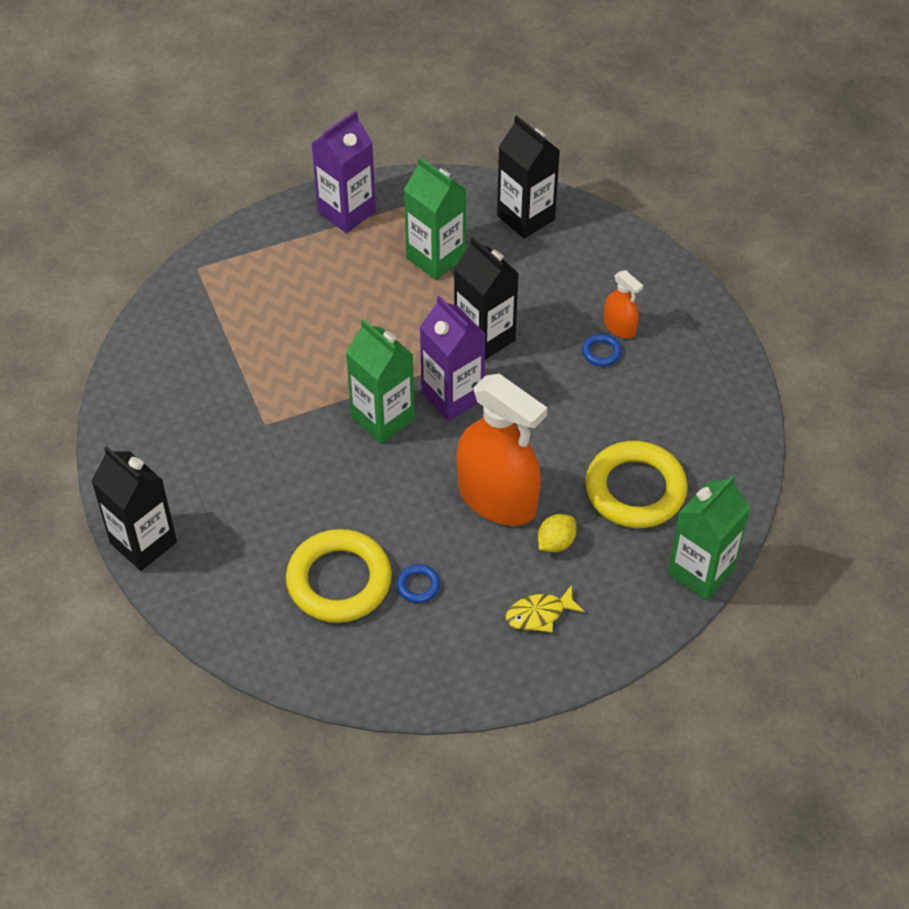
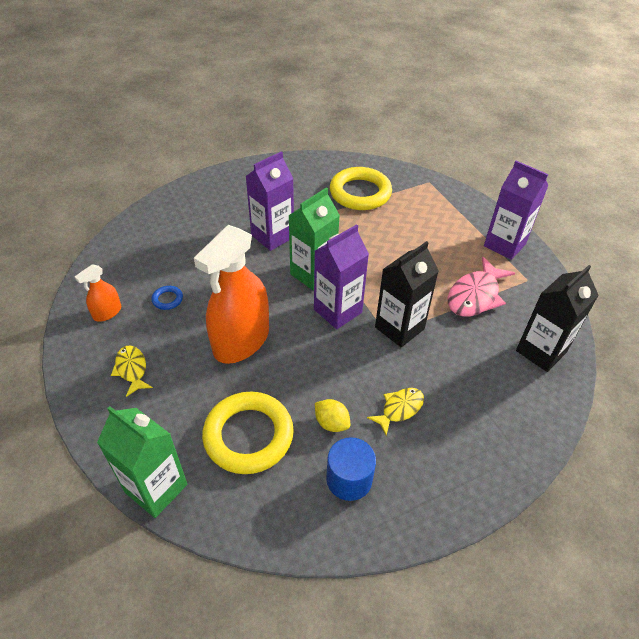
camera: 85 degrees right, 5 degrees down
black carton [91,446,177,571] -> none
yellow ring [286,529,392,623] -> yellow ring moved to [330,167,392,210]
green carton [404,157,466,280] -> pink fish [448,257,515,317]
yellow lemon [538,514,576,552] -> yellow lemon moved to [315,399,350,432]
blue ring [582,334,622,366] -> yellow fish [367,388,424,436]
orange spray bottle [604,270,643,338] -> orange spray bottle moved to [74,264,121,321]
none -> purple carton [246,151,294,251]
none -> blue cylinder [326,437,376,501]

